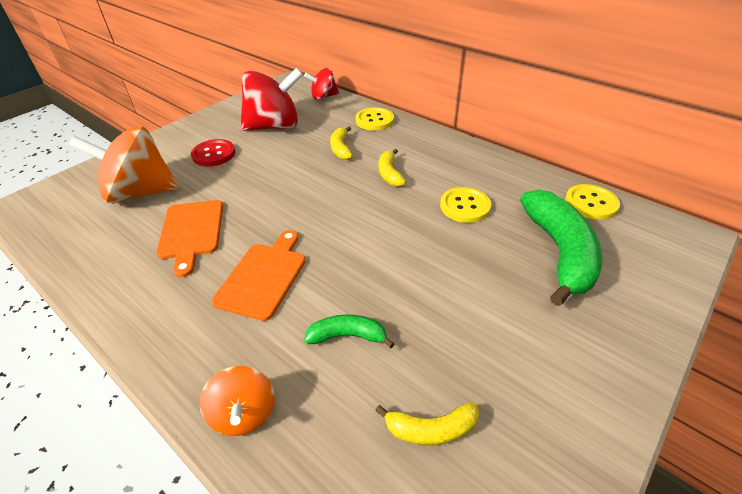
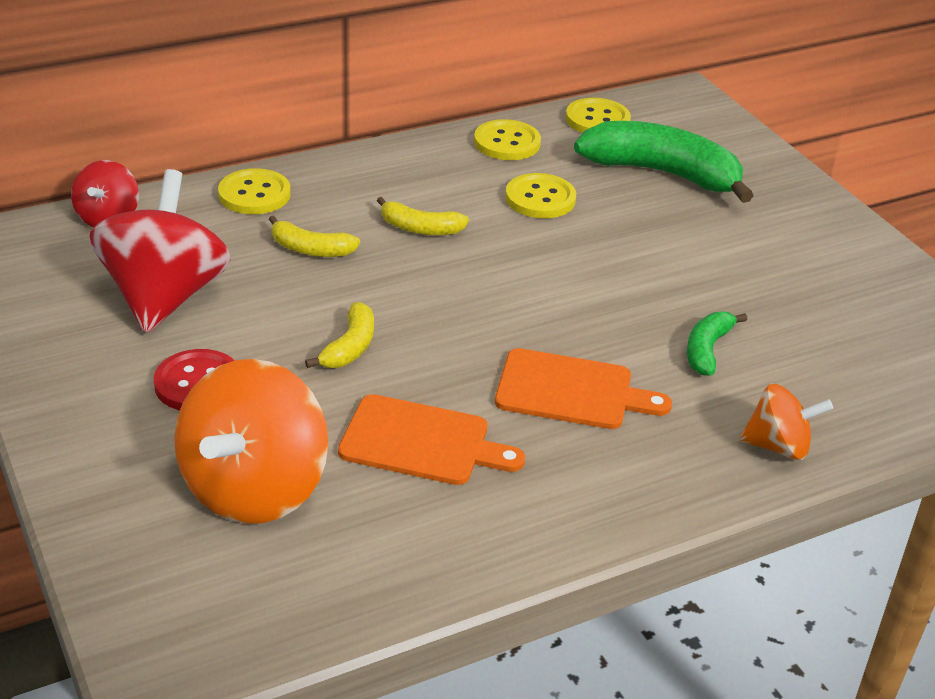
camera: 70 degrees left, 5 degrees down
orange cutting board [212,230,305,321] -> orange cutting board turned 150 degrees clockwise [495,348,672,429]
yellow banana [375,402,479,446] -> yellow banana moved to [305,302,374,368]
none -> yellow button [474,119,541,160]

